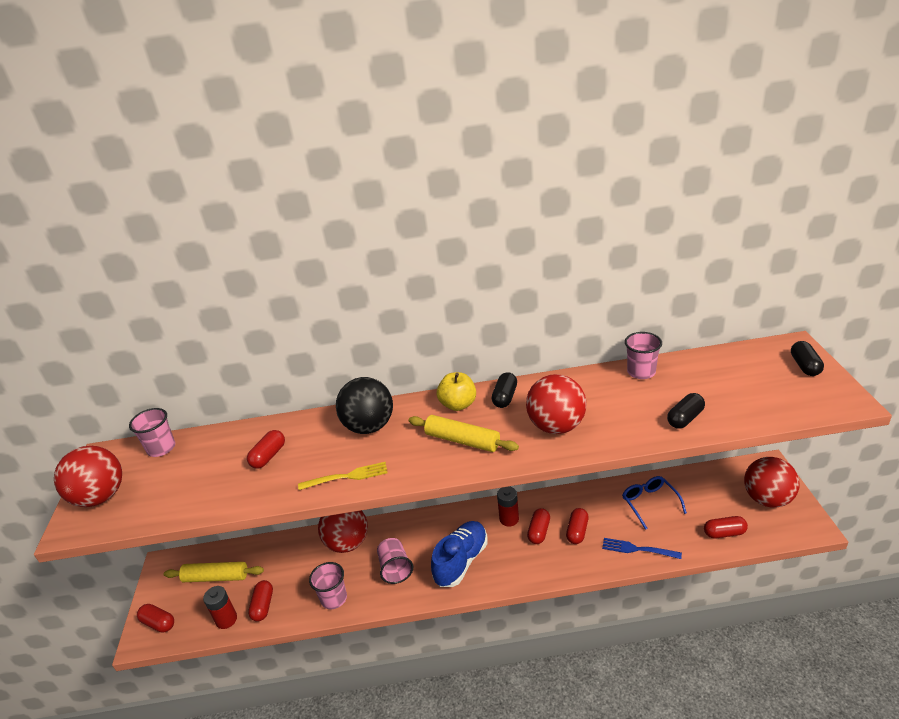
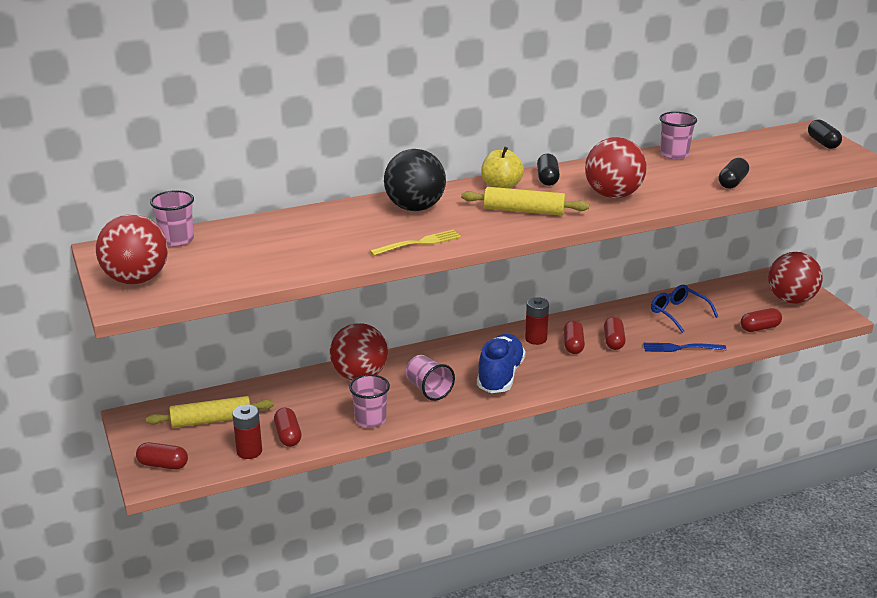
camera: 20 degrees left, 5 degrees down
red capsule [247,430,285,469] -> none

